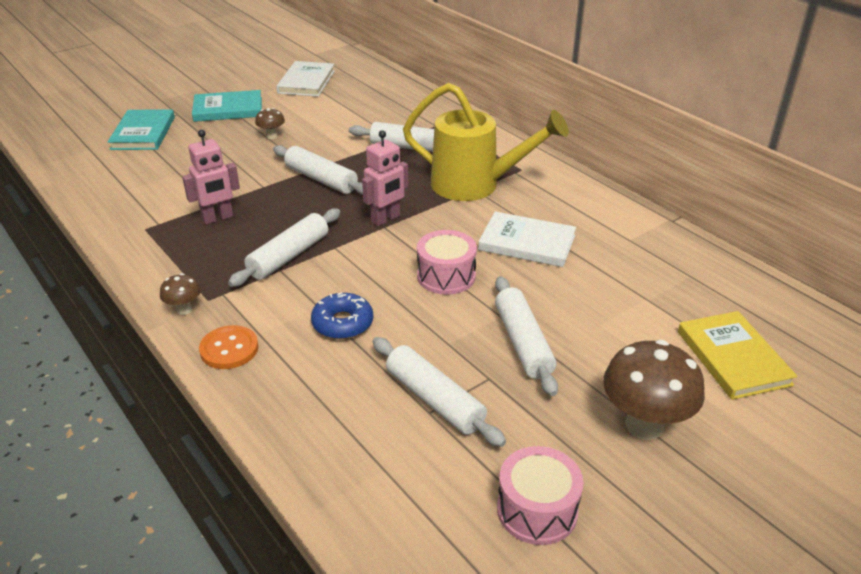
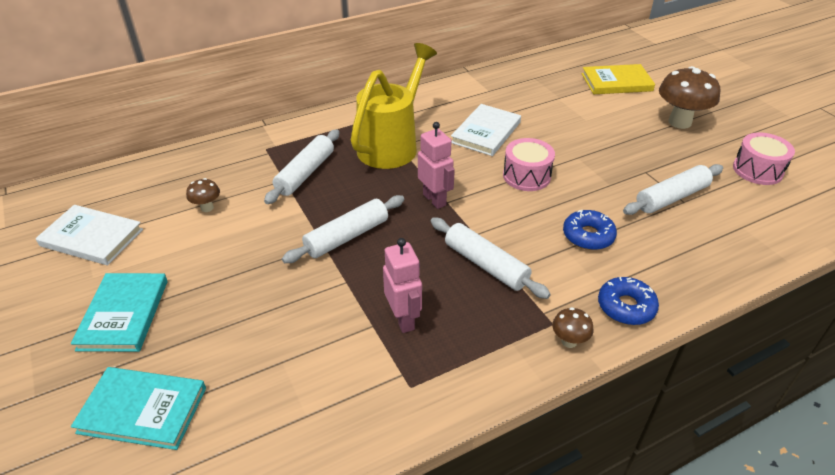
camera: 80 degrees left, 5 degrees up
orange button [199,325,258,369] -> blue donut [598,277,659,325]
brown mushroom [255,108,285,139] -> brown mushroom moved to [186,178,220,212]
white rolling pin [495,276,558,396] -> none

